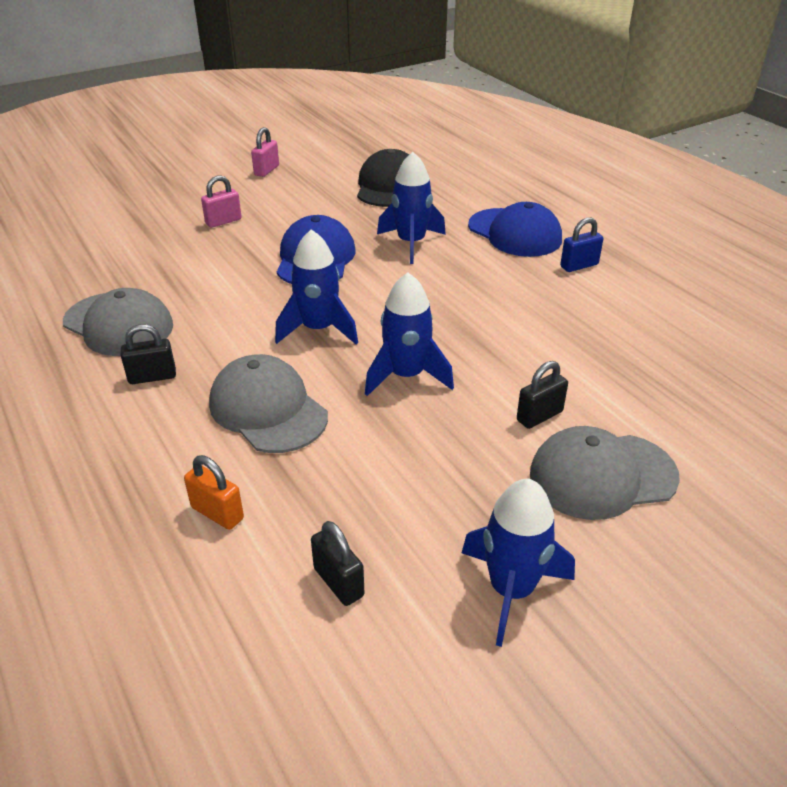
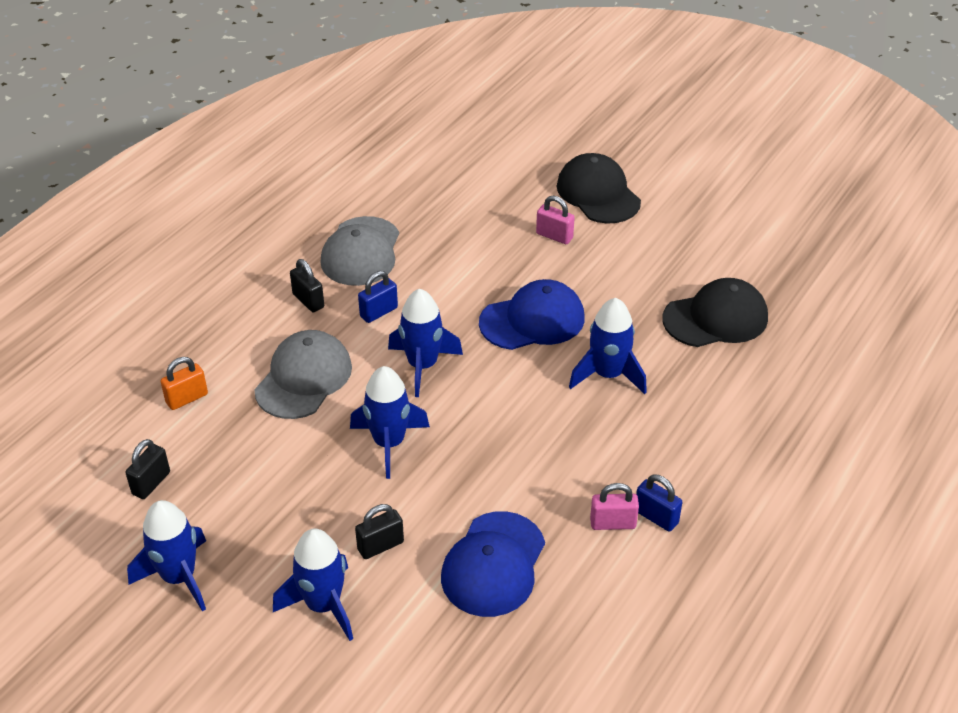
camera: 65 degrees right, 5 degrees up
orange padlock [184,455,244,530] -> orange padlock turned 45 degrees clockwise [160,357,208,410]
pink padlock [251,127,279,177] -> pink padlock moved to [590,483,639,530]
blue cap [468,202,562,257] -> blue cap moved to [441,511,545,617]
black padlock [517,361,568,429] -> black padlock turned 60 degrees counterclockwise [355,504,404,559]
grey cap [530,426,680,520] -> blue rocket [273,528,353,641]
none -> blue padlock [358,271,398,323]
none -> black cap [557,153,641,224]

